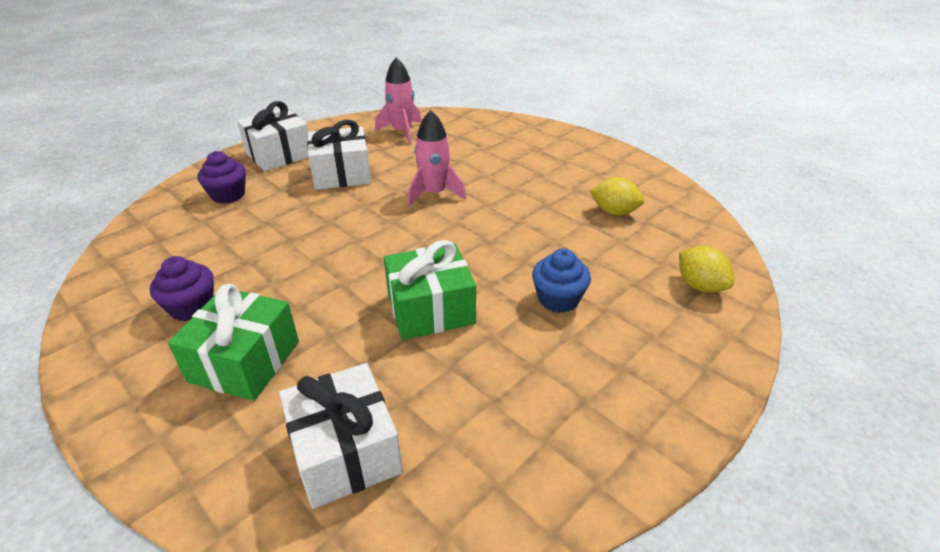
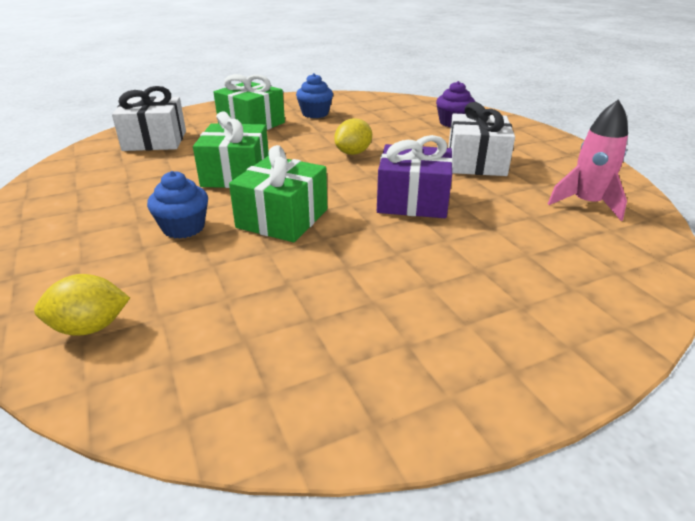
camera: 110 degrees right, 5 degrees down
purple cupcake [150,256,214,321] -> blue cupcake [296,73,333,118]
white gift [237,101,308,171] -> none
pink rocket [407,110,466,207] -> purple gift [377,135,453,218]
yellow lemon [590,177,644,215] -> yellow lemon moved to [334,118,372,155]
none -> green gift [229,145,327,242]

